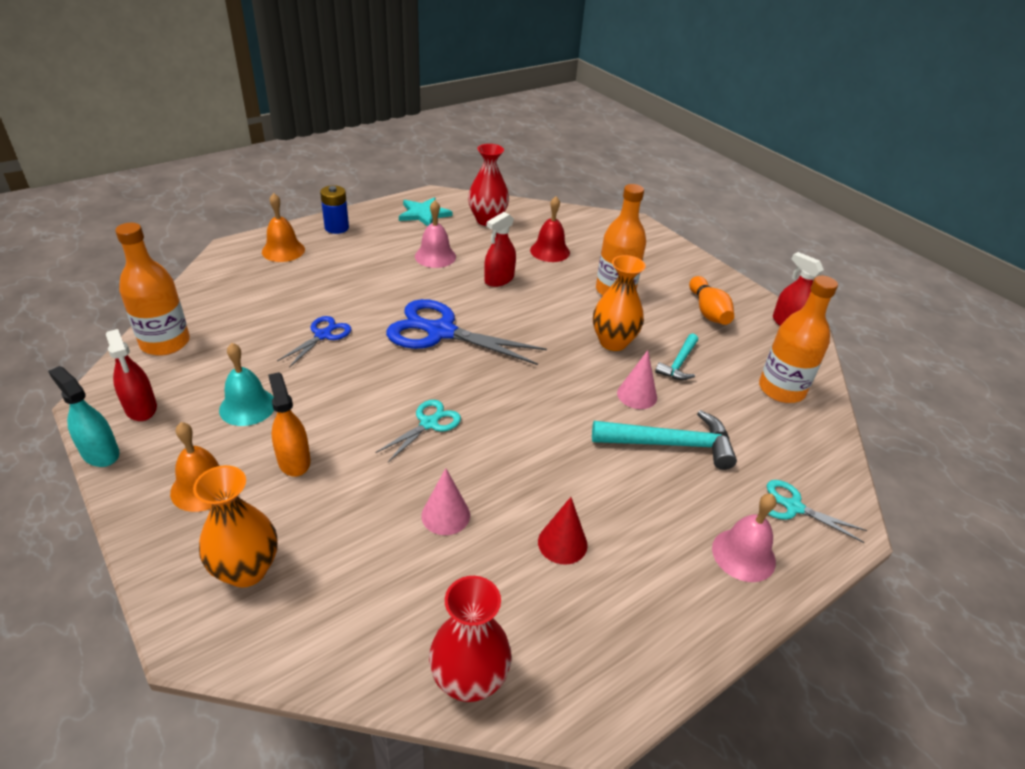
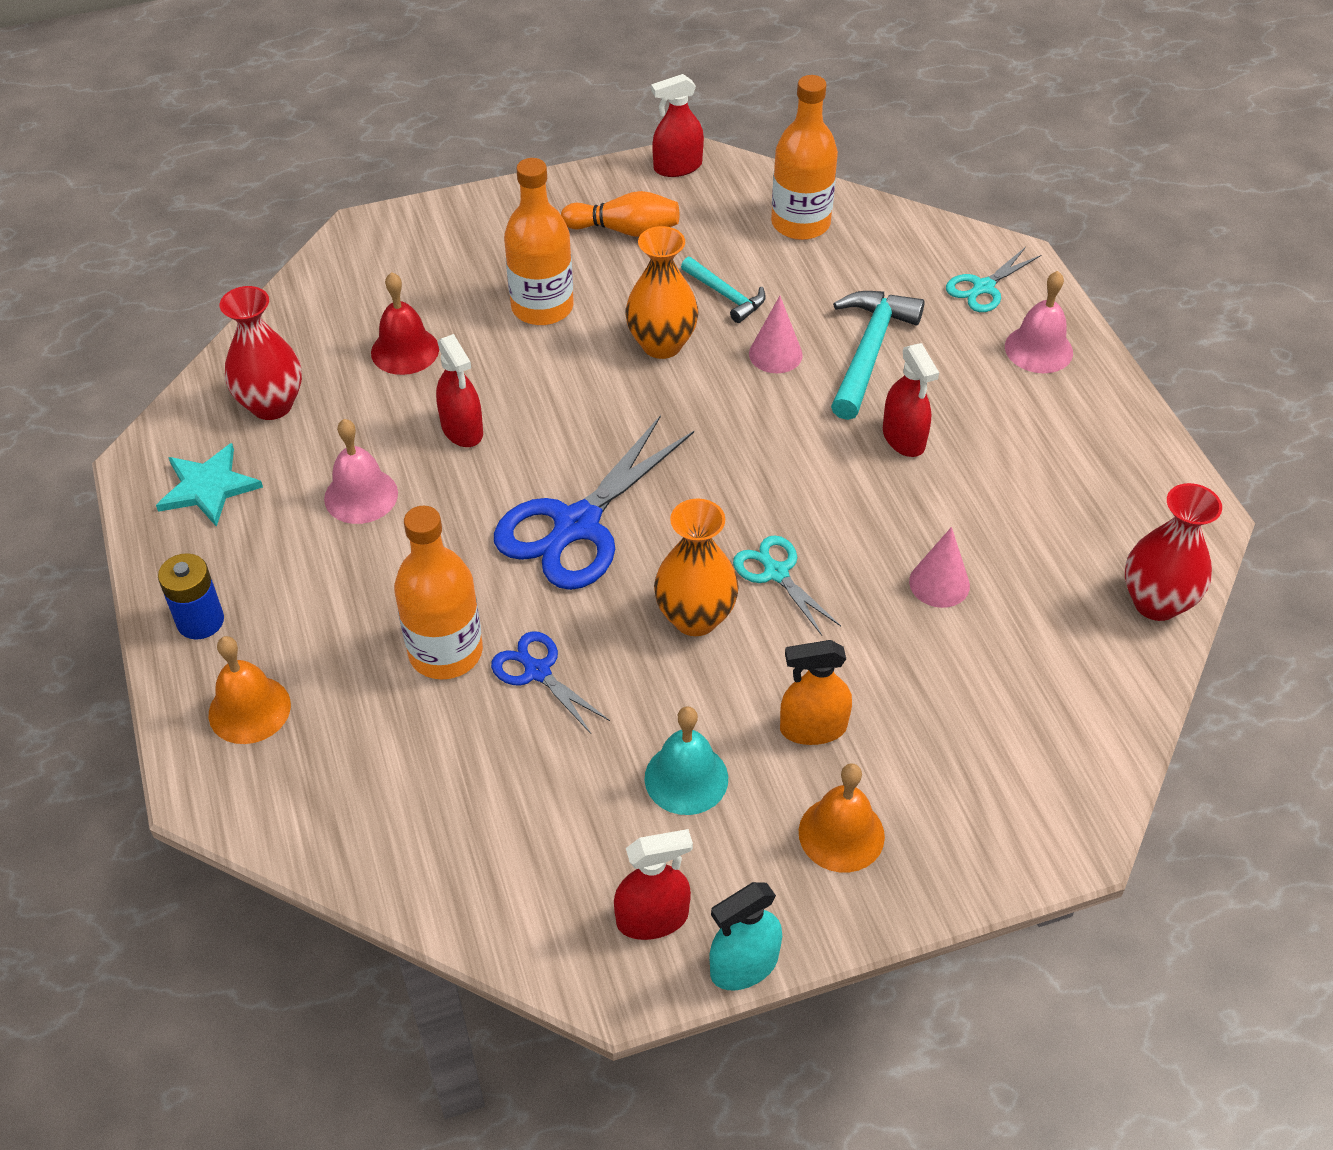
camera: 70 degrees left, 10 degrees up
orange bottle [115,223,190,356] -> orange bottle moved to [394,506,483,680]
orange vase [193,465,278,588] -> orange vase moved to [654,498,739,636]
red cone [538,497,588,565] -> none
none -> red spray bottle [883,343,939,457]

